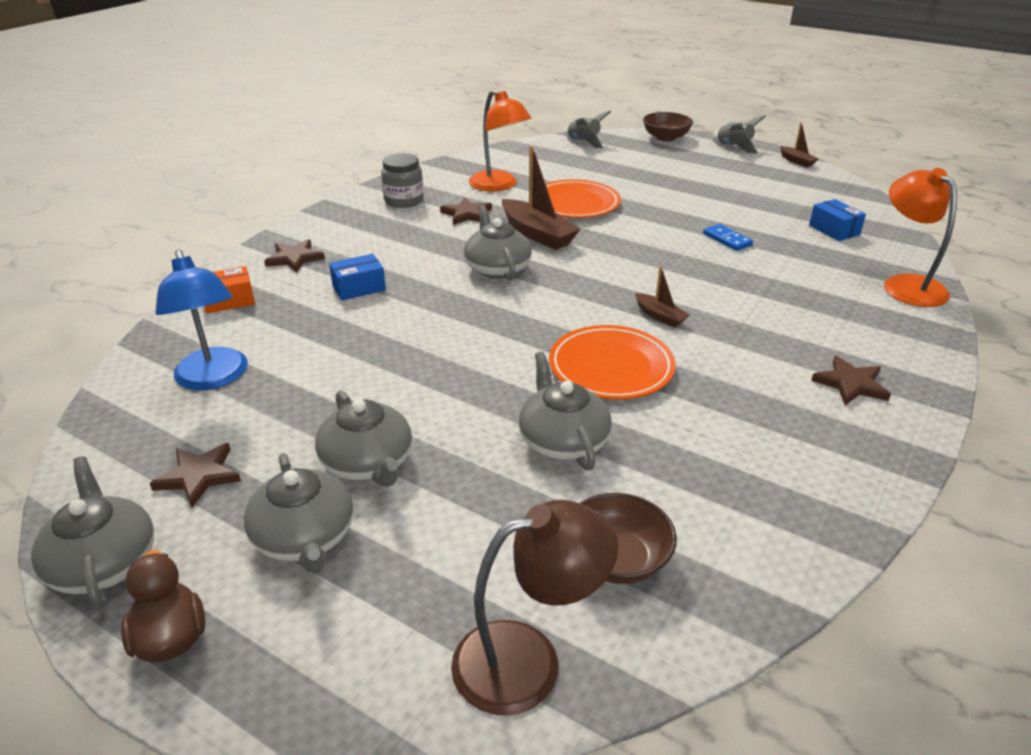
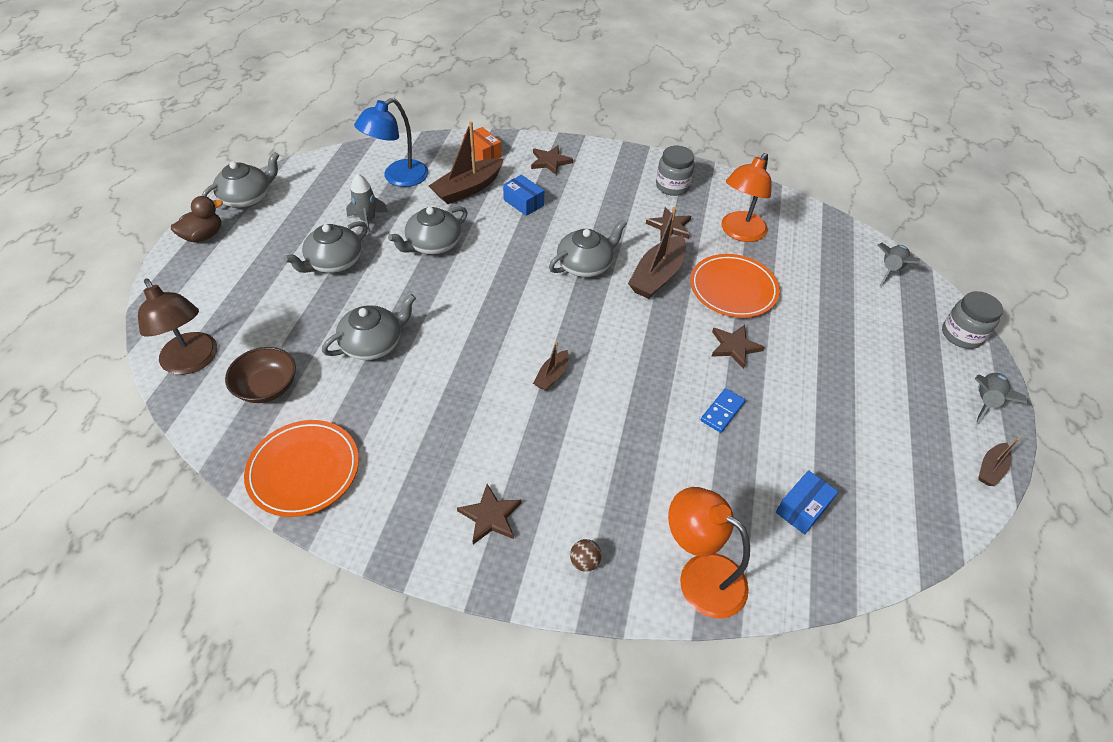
camera: 70 degrees right, 15 degrees up
brown star [149,443,241,507] -> brown star moved to [711,325,765,369]
grey teapot [244,453,353,573] -> grey teapot moved to [388,206,468,255]
orange plate [549,325,676,399] -> orange plate moved to [244,420,359,517]
brown bowl [643,112,693,142] -> grey jar [942,291,1003,349]
orange lamp [884,168,957,307] -> orange lamp turned 105 degrees counterclockwise [668,487,750,619]
none -> grey rocket [346,173,388,236]
none -> brown boat [429,122,503,204]
none -> brown ball [570,539,601,572]

